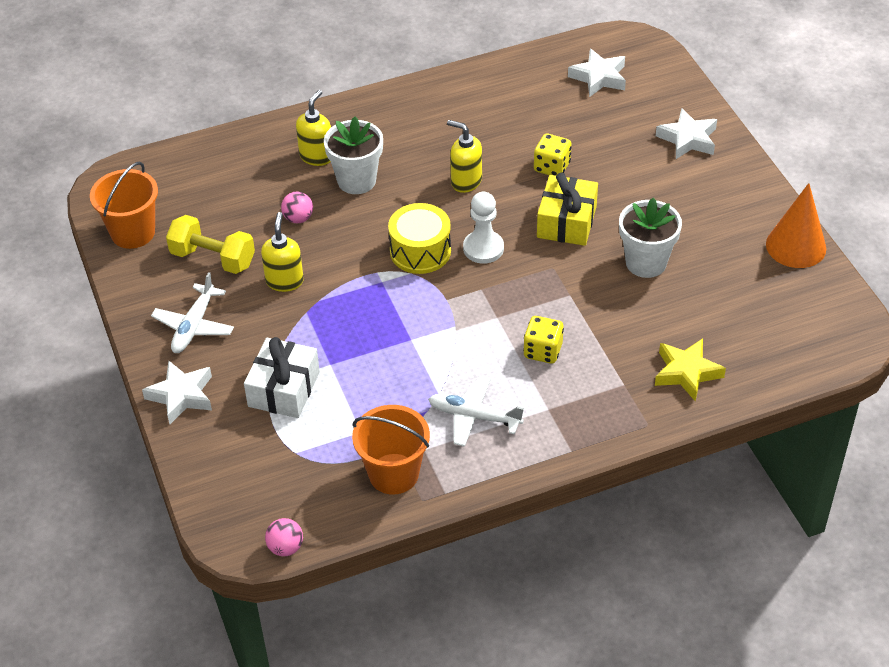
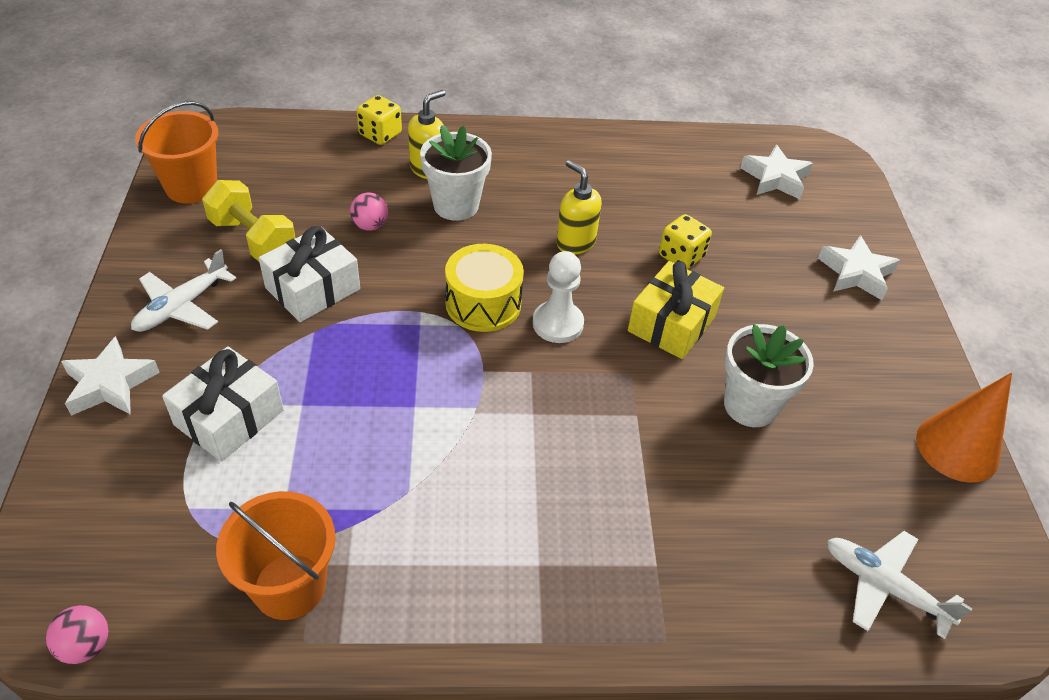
camera: 15 degrees right, 0 degrees up
yellow soap dispenser [261,212,304,292] -> white gift [259,226,360,322]
white plane [428,376,525,447] -> white plane moved to [827,531,972,639]
yellow dice [523,316,564,364] -> yellow dice moved to [357,95,402,145]
yellow star [655,339,726,401] -> none

